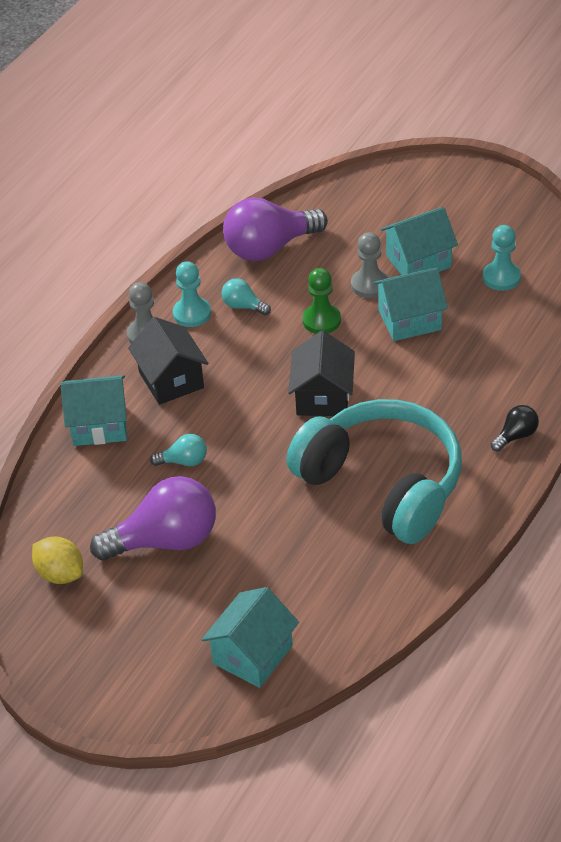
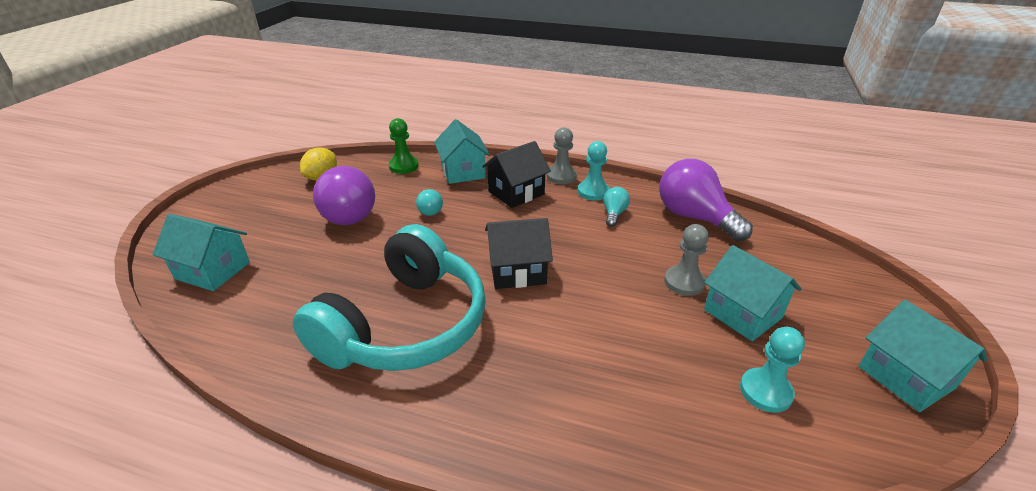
camera: 75 degrees right, 10 degrees down
green pawn [302,268,341,334] -> green pawn moved to [389,118,419,174]
turquoise house [373,267,448,341] -> turquoise house moved to [859,300,987,412]
black light bulb [491,405,539,452] -> none

